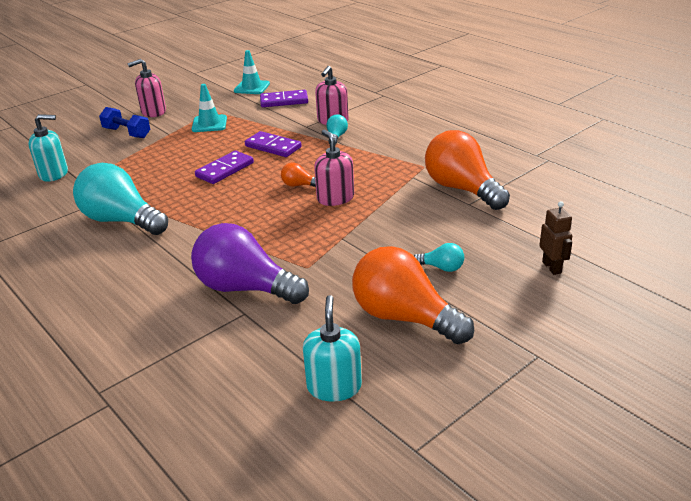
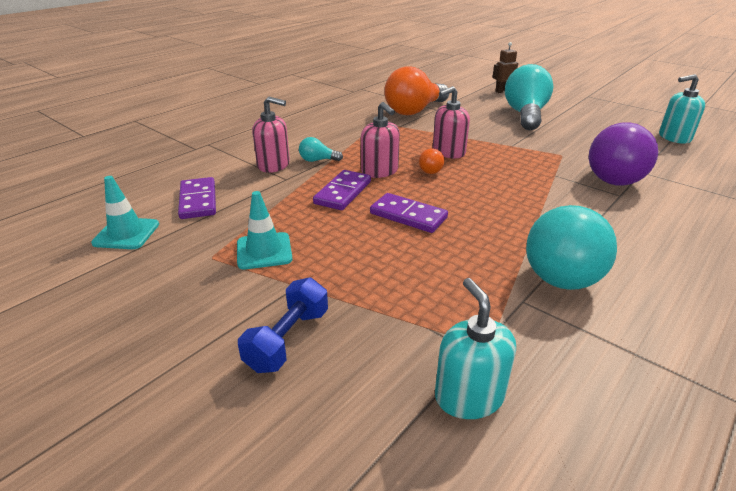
camera: 100 degrees left, 0 degrees up
pink soap dispenser [127,59,166,117] -> pink soap dispenser moved to [361,102,400,178]
orange light bulb [352,246,474,344] -> none
turquoise light bulb [414,243,464,272] -> turquoise light bulb [505,64,553,130], size x2.31

